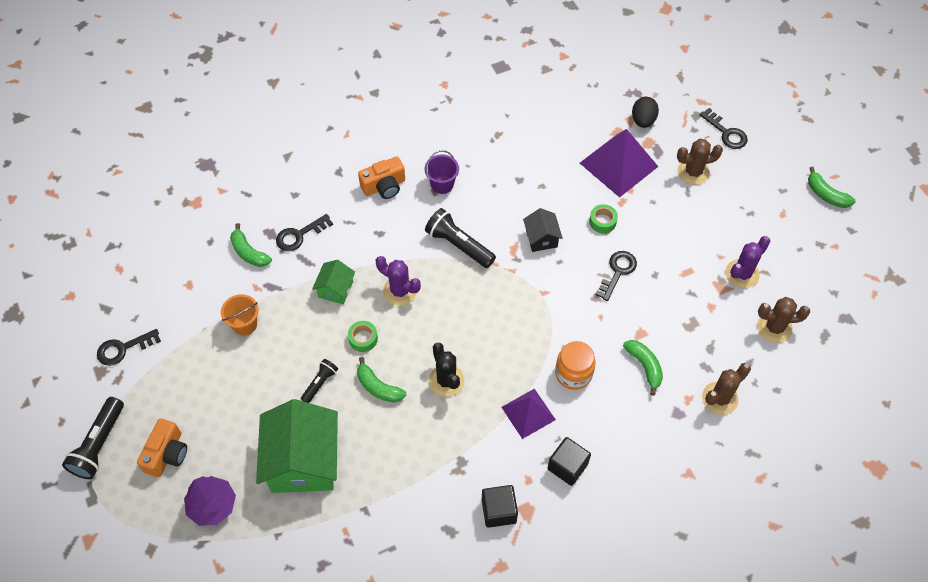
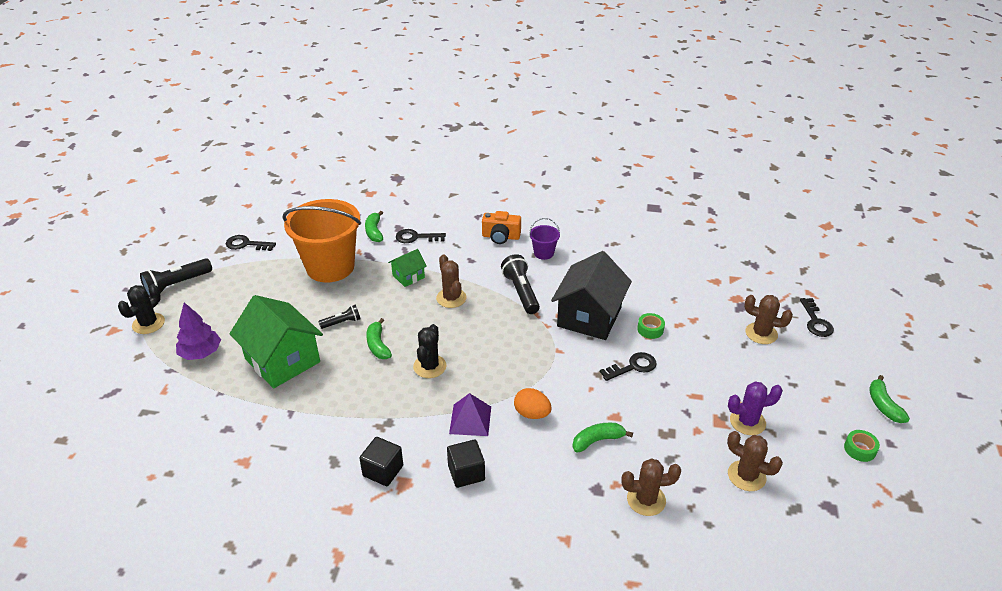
camera: 35 degrees right, 20 degrees down
orange camera [137,418,187,477] -> none
orange bucket [221,294,259,336] -> orange bucket [282,199,361,283], size x2.35
green house [256,399,338,493] -> green house turned 75 degrees counterclockwise [229,295,323,389]
green tape [348,321,378,352] -> green tape moved to [844,430,880,462]
purple cactus [376,256,421,306] -> brown cactus [436,254,467,308]
black house [523,208,563,252] -> black house [551,251,632,340], size x2.07
orange jar [555,341,596,390] -> orange egg [514,388,551,419]
purple pyramid [580,129,658,198] -> none
green banana [623,340,663,396] -> green banana turned 120 degrees counterclockwise [572,423,633,453]
black egg [632,97,659,128] -> none
none -> black cactus [118,284,165,334]

